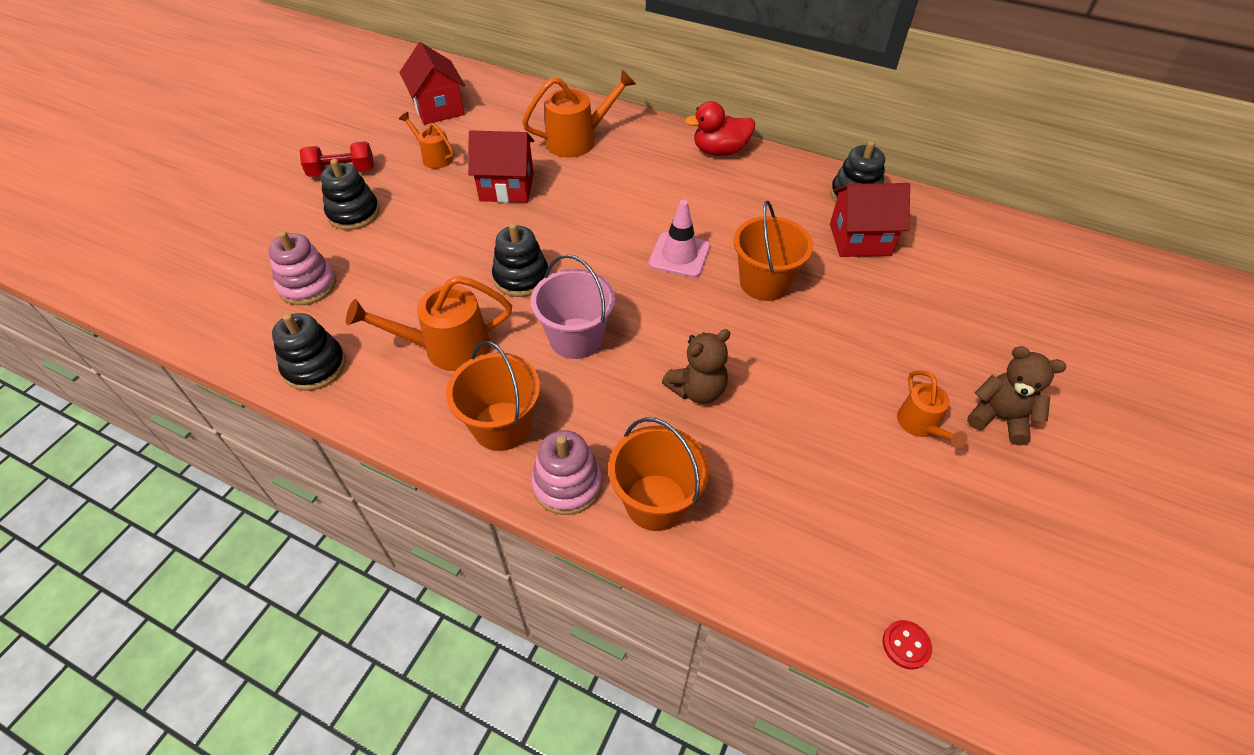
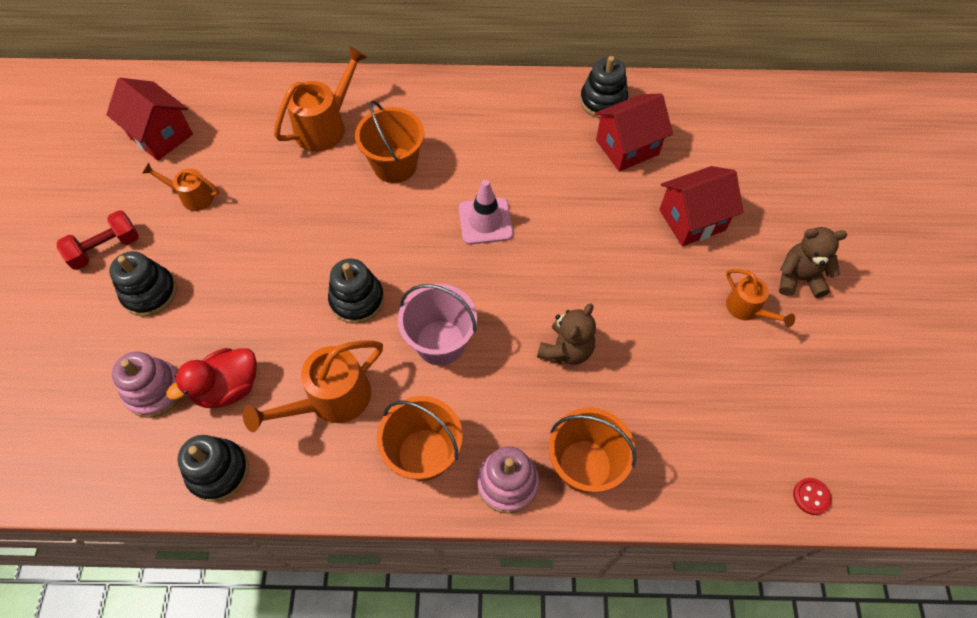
camera: 25 degrees left, 10 degrees up
red house [468,130,534,203] -> red house moved to [659,166,743,246]
red duck [685,101,755,156] -> red duck moved to [166,348,257,408]
orange bucket [734,201,813,301] -> orange bucket moved to [355,100,424,183]

